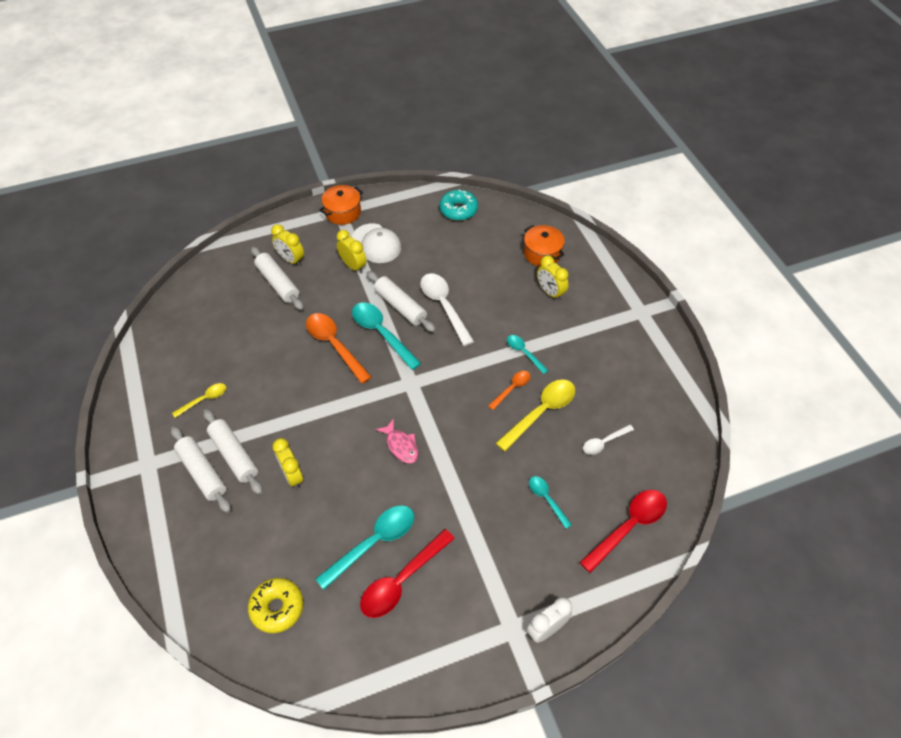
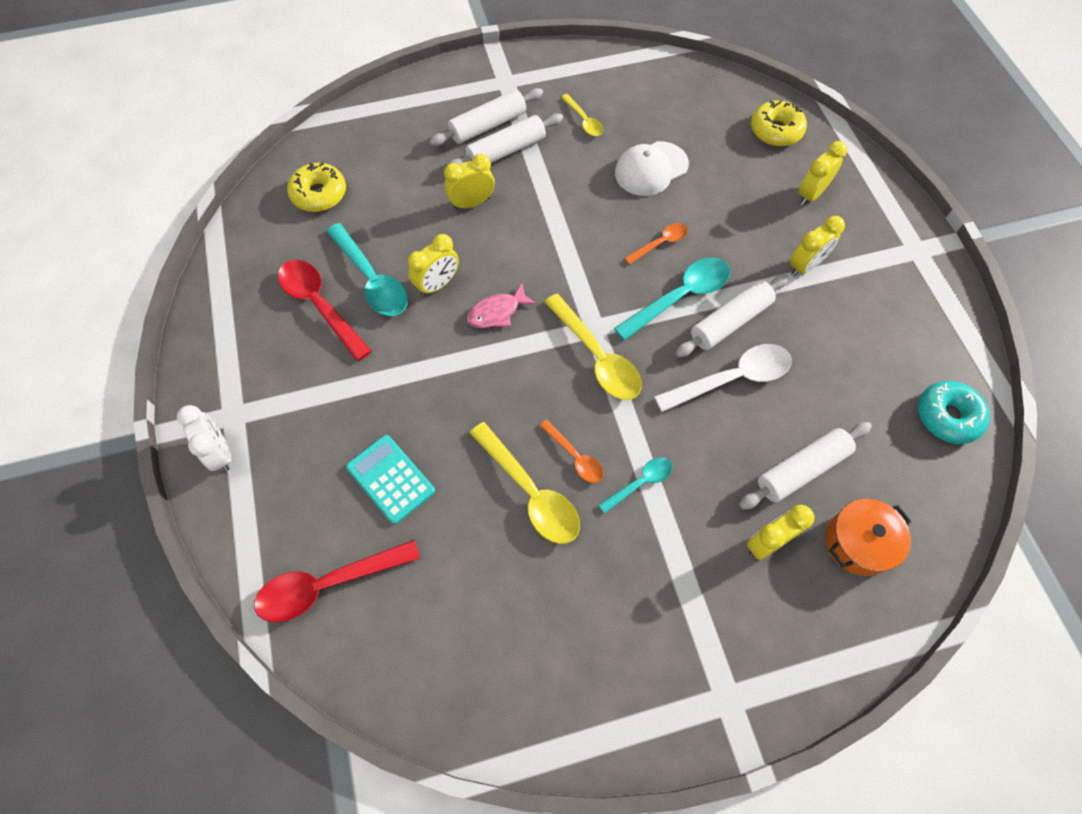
camera: 95 degrees right, 10 degrees up
white rolling pin [251,247,304,310] -> white rolling pin moved to [739,422,872,510]
orange spoon [306,313,372,384] -> orange spoon [624,223,688,265], size x0.56
orange pot [319,185,363,225] -> none
white cap [352,223,401,263] -> white cap moved to [615,141,689,196]
turquoise spoon [529,476,572,529] -> turquoise calculator [346,435,435,524]
red spoon [580,490,667,573] -> red spoon turned 105 degrees clockwise [254,540,420,622]
white spoon [583,424,634,455] -> none
none -> yellow clock [408,234,459,296]
none -> yellow spoon [544,294,642,400]
none -> yellow donut [751,99,807,146]

